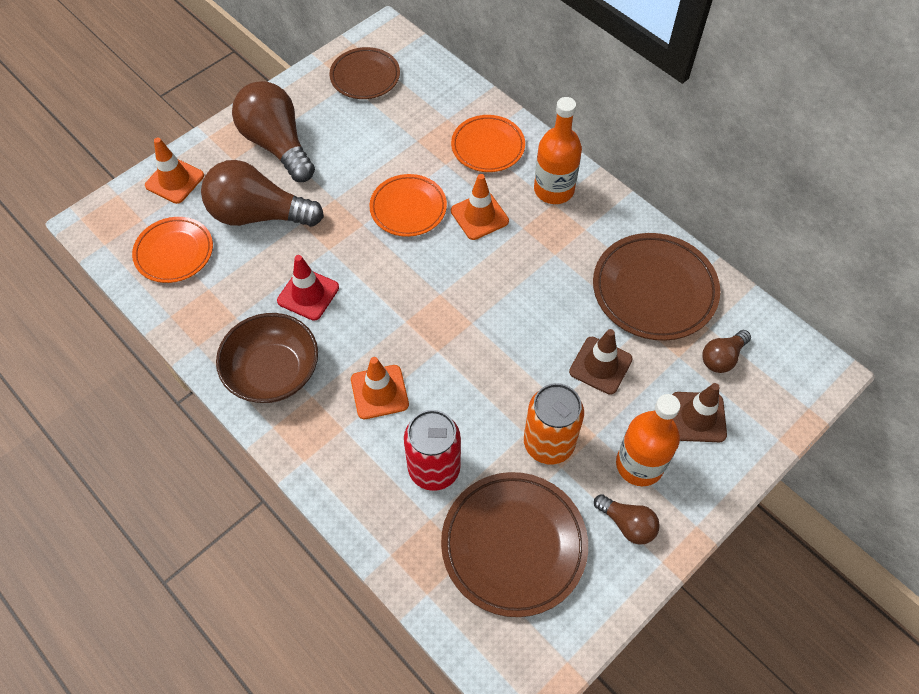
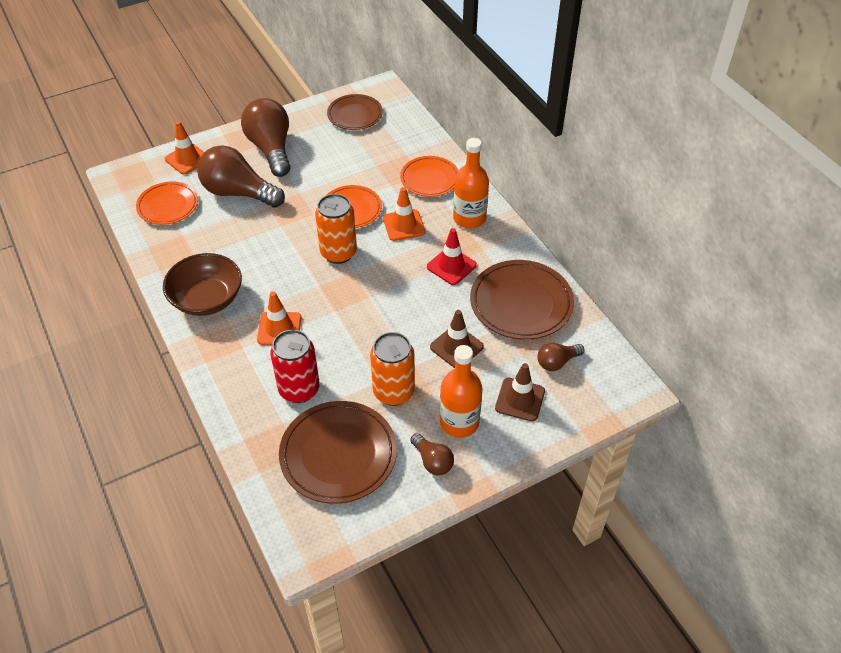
camera: 15 degrees right, 10 degrees down
red traffic cone [277,255,339,321] -> red traffic cone moved to [427,228,477,285]
none -> orange can [315,194,357,264]

